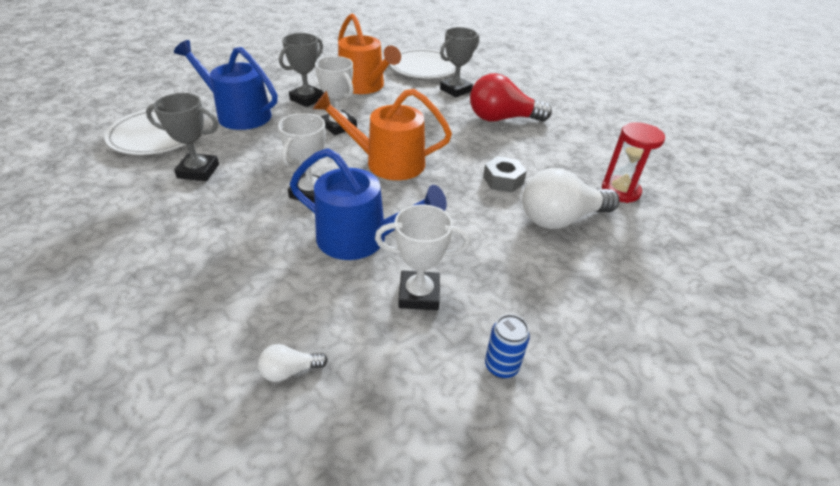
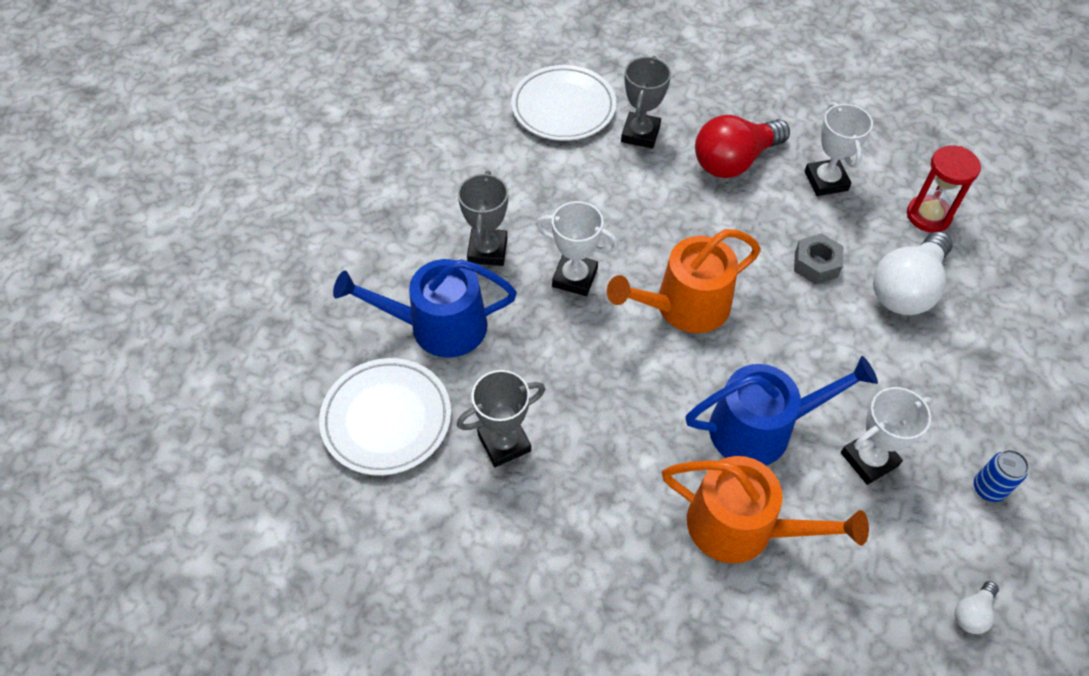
camera: 30 degrees left, 15 degrees up
white light bulb [258,344,328,382] -> white light bulb moved to [955,581,999,634]
white trophy [278,113,326,204] -> white trophy moved to [805,102,873,196]
orange watering can [338,13,401,94] -> orange watering can moved to [662,456,869,563]

